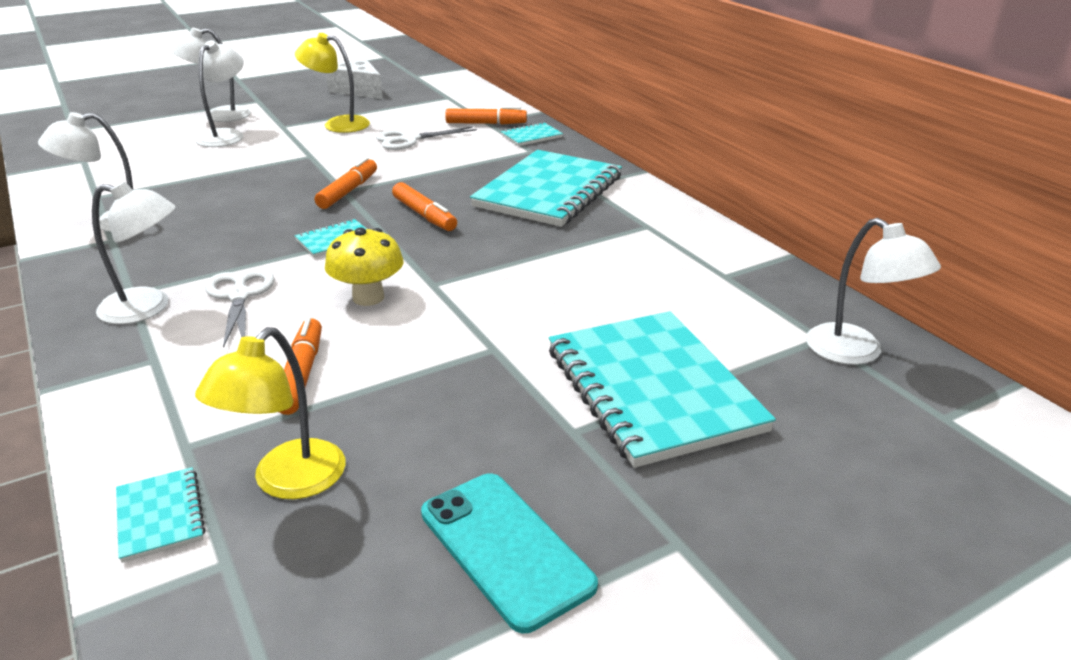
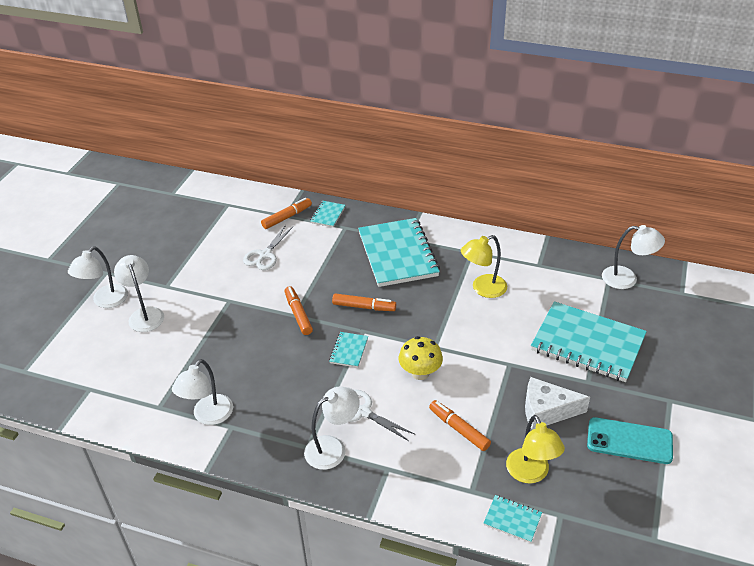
camera: 40 degrees left, 10 degrees up
yellow lamp [295,33,370,133] -> yellow lamp moved to [461,235,507,298]
white cheese [326,58,383,99] -> white cheese moved to [525,377,590,430]

